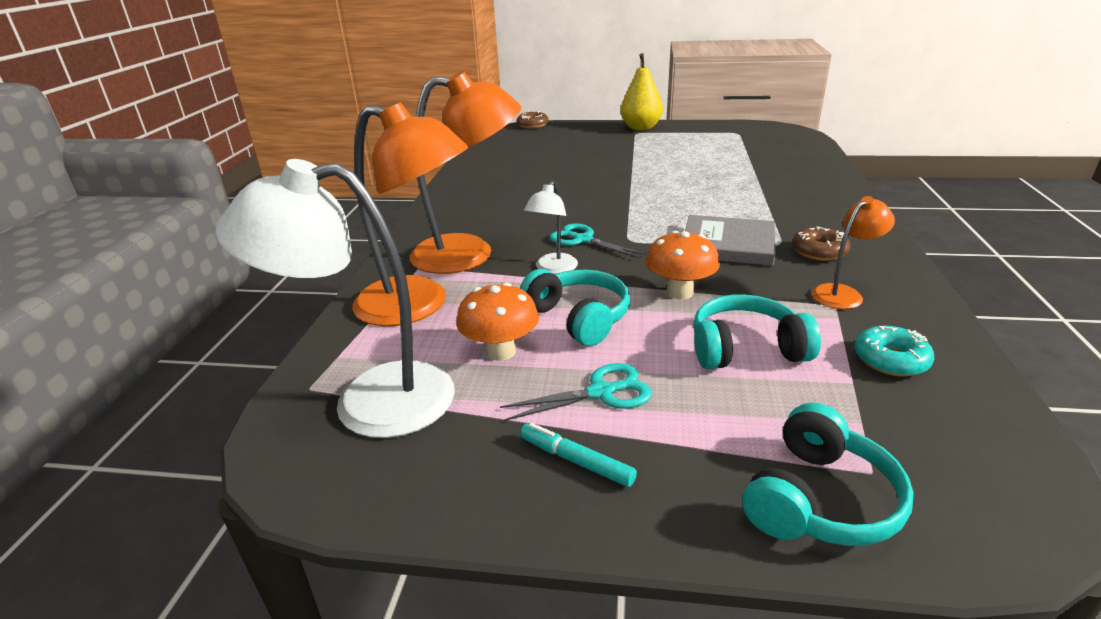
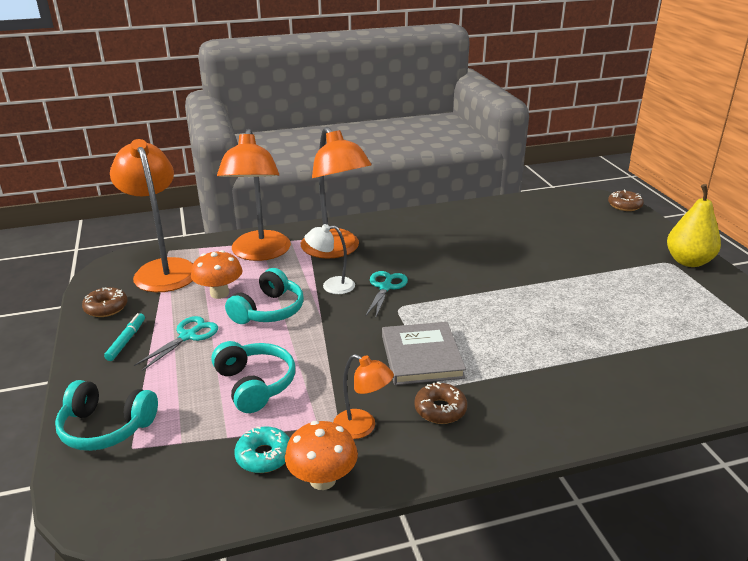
camera: 65 degrees right, 0 degrees up
white lamp [216,159,455,438] -> orange lamp [110,139,193,292]
turquoise scissors [500,363,652,421] -> turquoise scissors turned 105 degrees counterclockwise [134,316,218,371]
orange mushroom [646,231,720,299] -> orange mushroom moved to [285,421,358,490]
none -> brown donut [82,287,128,317]

